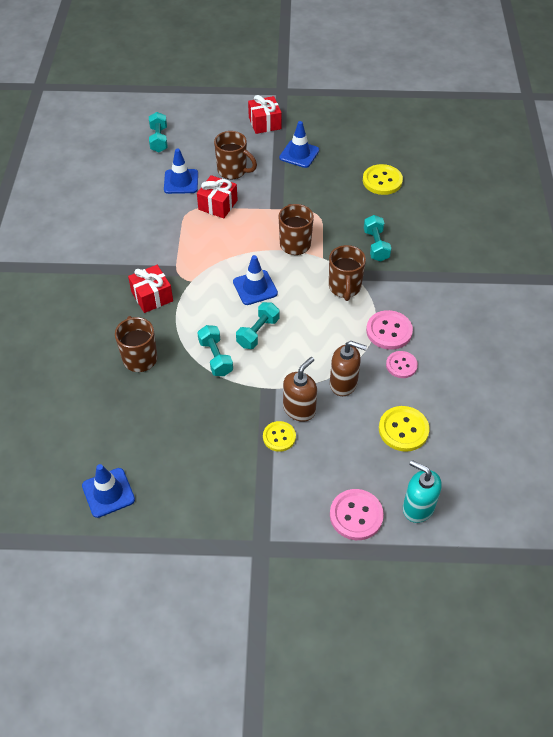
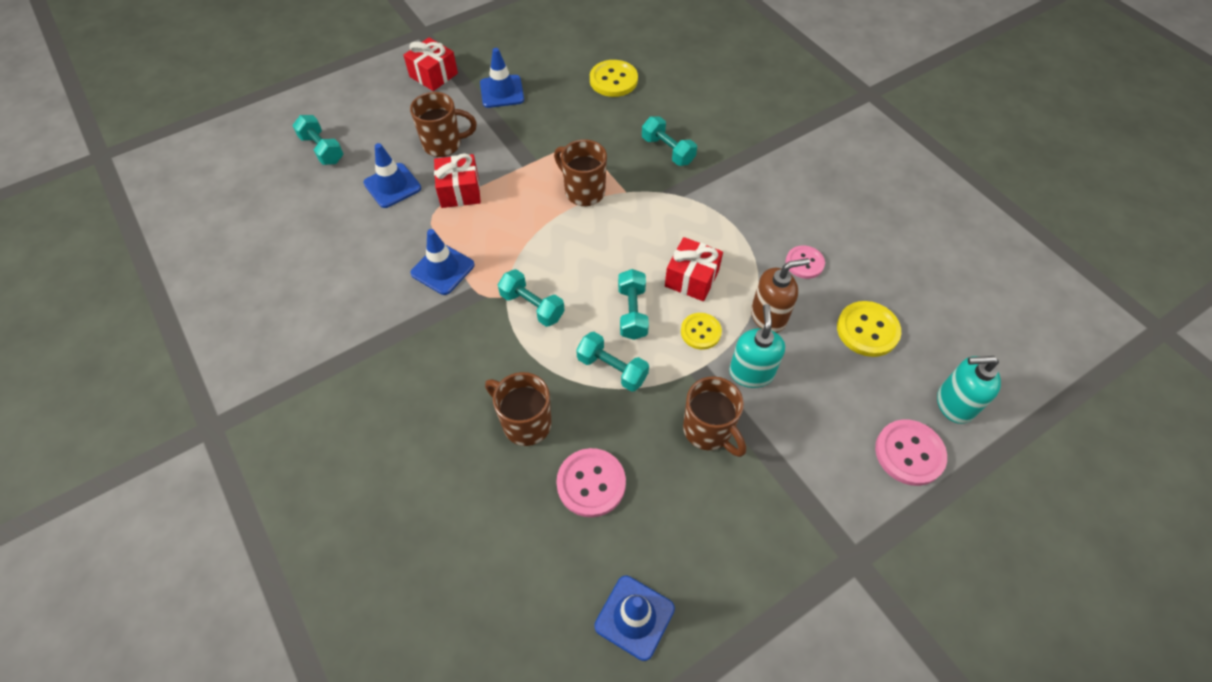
camera: 35 degrees left, 5 degrees up
red gift [128,265,173,313] -> red gift moved to [665,237,723,301]
blue traffic cone [233,255,278,305] -> blue traffic cone moved to [410,229,474,295]
yellow button [263,421,296,452] -> yellow button moved to [681,313,722,350]
brown soap dispenser [283,357,317,421] -> turquoise soap dispenser [729,304,785,388]
brown mug [329,245,366,301] -> brown mug moved to [683,376,746,457]
pink button [366,310,413,350] -> pink button moved to [556,448,626,517]
none -> turquoise dumbbell [498,269,565,327]

